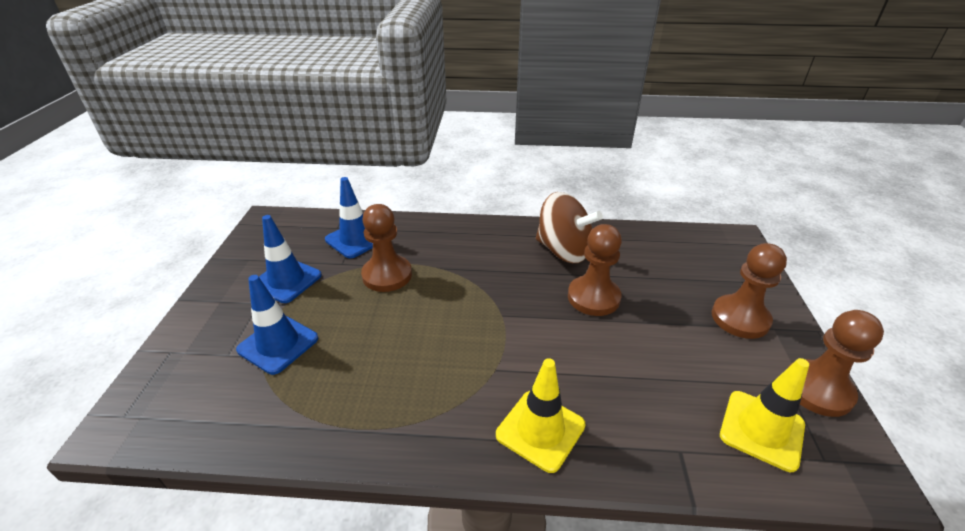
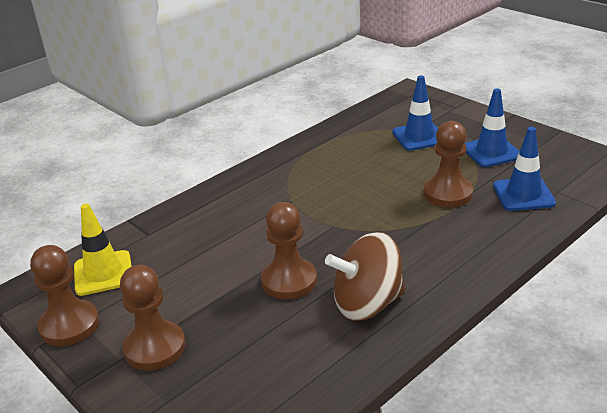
camera: 135 degrees right, 5 degrees down
yellow traffic cone [496,358,586,473] -> none

